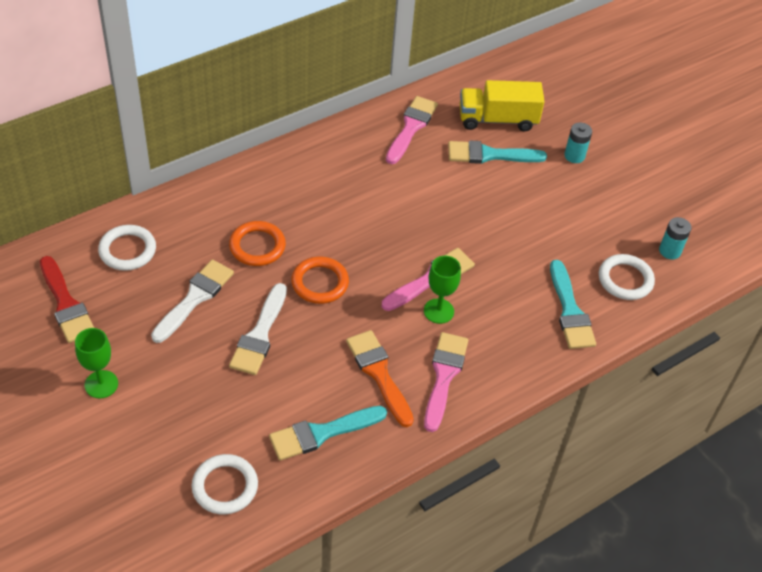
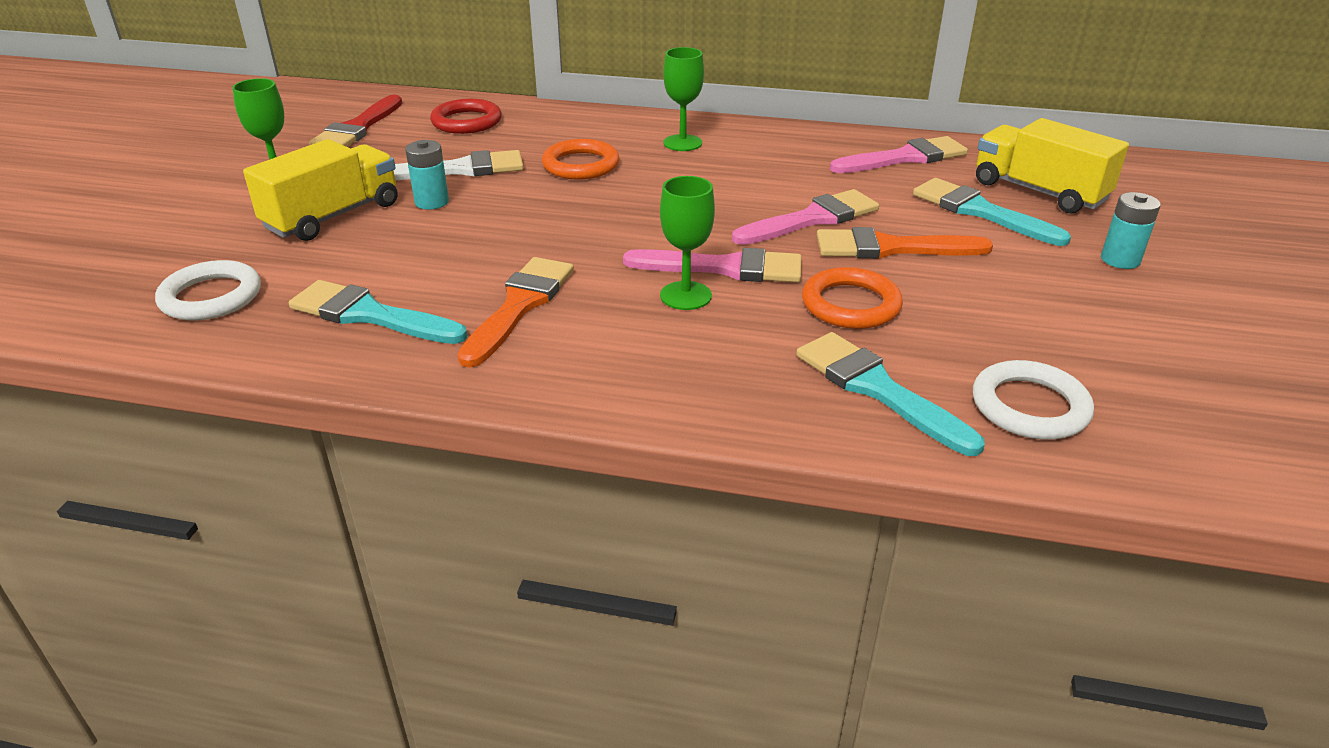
camera: 50 degrees right, 15 degrees down
white ring [98,225,156,271] -> red ring [430,99,502,134]
white brush [229,283,287,375] -> none
orange ring [291,257,349,304] -> orange ring moved to [802,267,903,329]
pink brush [424,332,468,432] -> pink brush moved to [732,189,879,245]
turquoise brush [550,260,596,349] -> turquoise brush turned 105 degrees clockwise [796,332,985,456]
turquoise battery [659,217,692,259] -> turquoise battery moved to [405,140,449,209]
none -> yellow truck [243,139,398,241]
none -> green goblet [663,47,704,151]
none -> orange brush [817,227,993,259]

